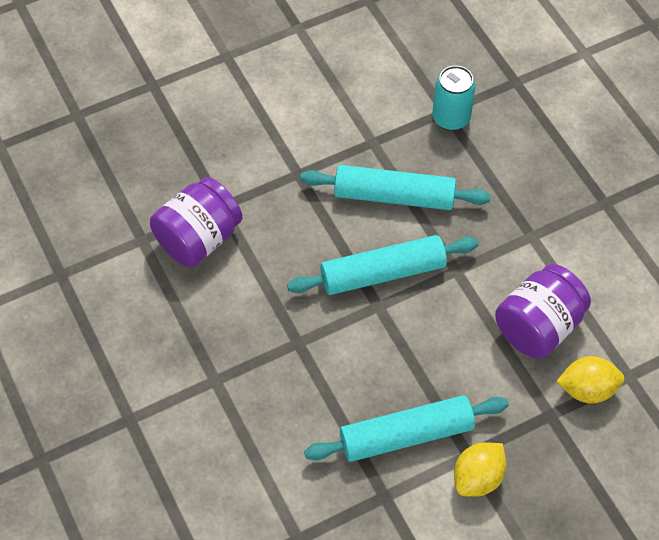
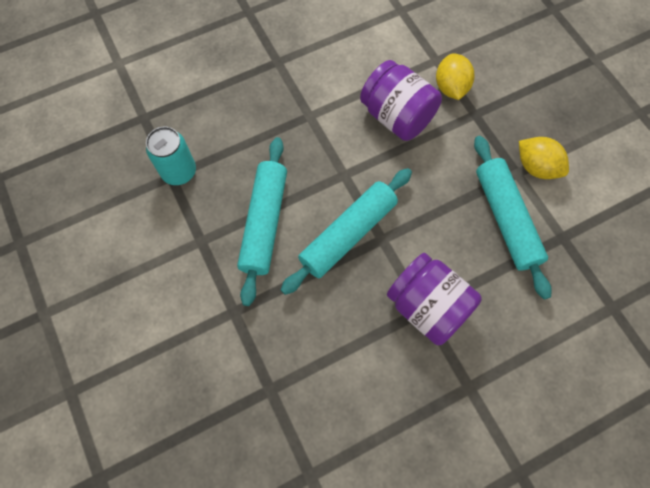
camera: 90 degrees left, 10 degrees up
purple jar [150,177,242,267] -> purple jar moved to [387,253,482,345]
turquoise rolling pin [287,235,478,295] -> turquoise rolling pin turned 60 degrees clockwise [281,168,412,295]

